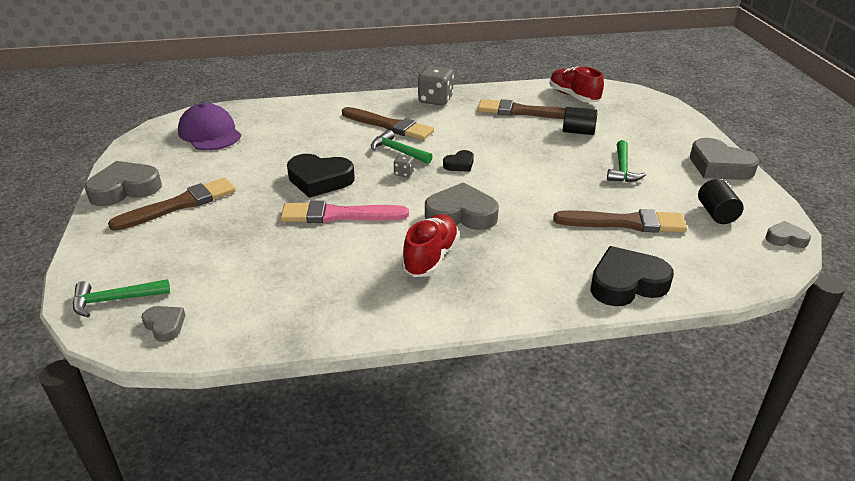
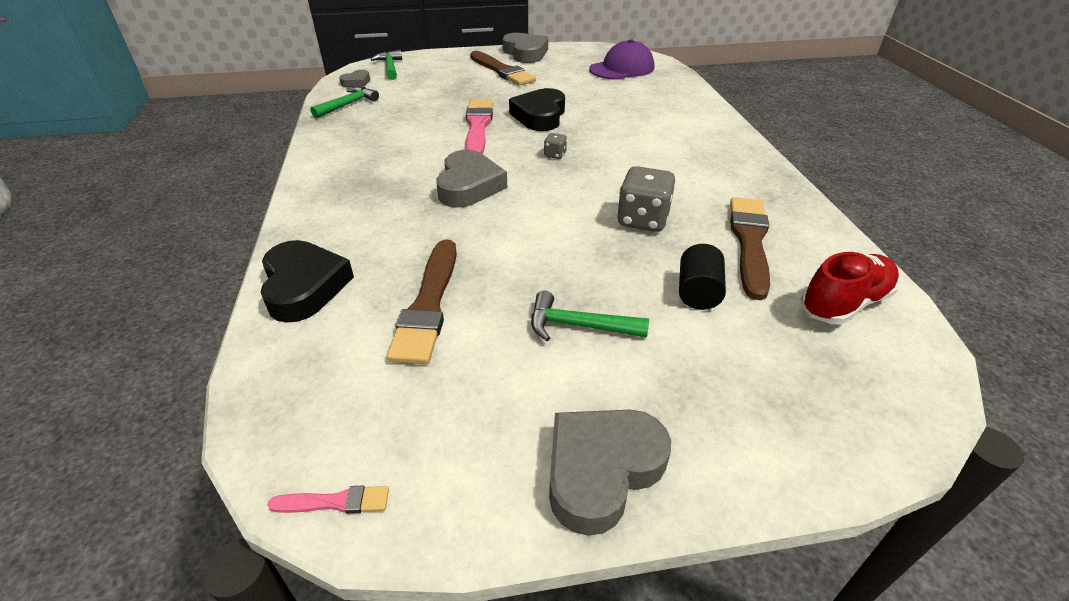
camera: 90 degrees right, 5 degrees up
brown brush [342,107,434,140] -> none
green hammer [371,130,433,164] -> green hammer moved to [310,87,379,118]
red shoe [402,214,459,277] -> none
grey dice [418,66,454,105] -> grey dice moved to [617,166,676,232]
black heart [443,150,474,172] -> none
black cylinder [698,179,744,224] -> none
grey heart [766,221,811,248] -> pink brush [268,486,389,514]

